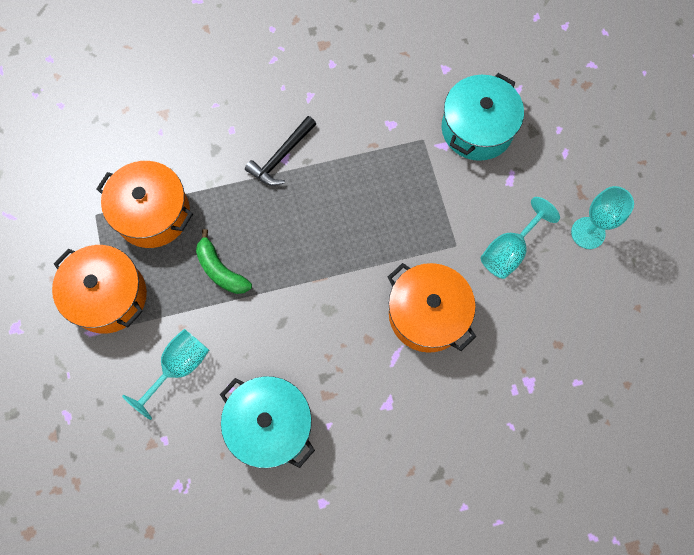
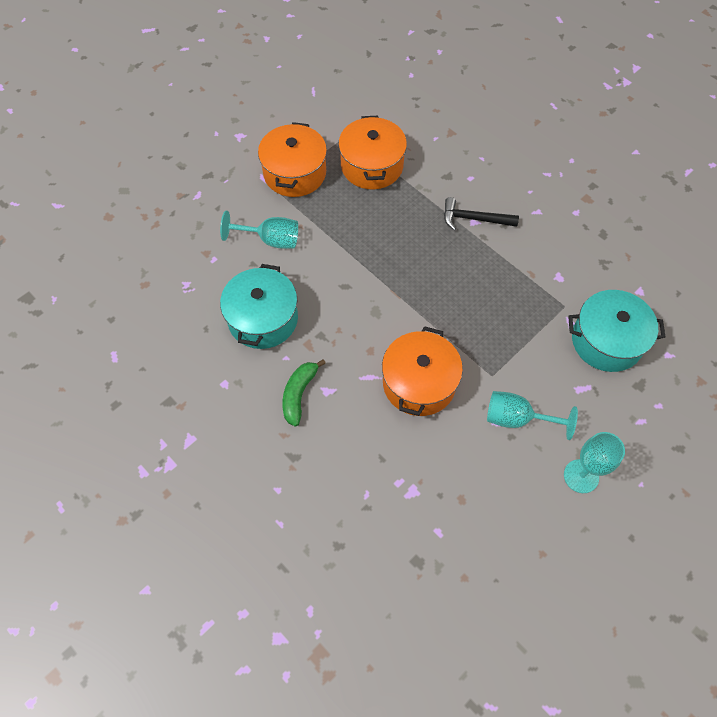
camera: 60 degrees right, 10 degrees down
green banana [196,229,252,294] -> green banana moved to [282,359,326,426]

